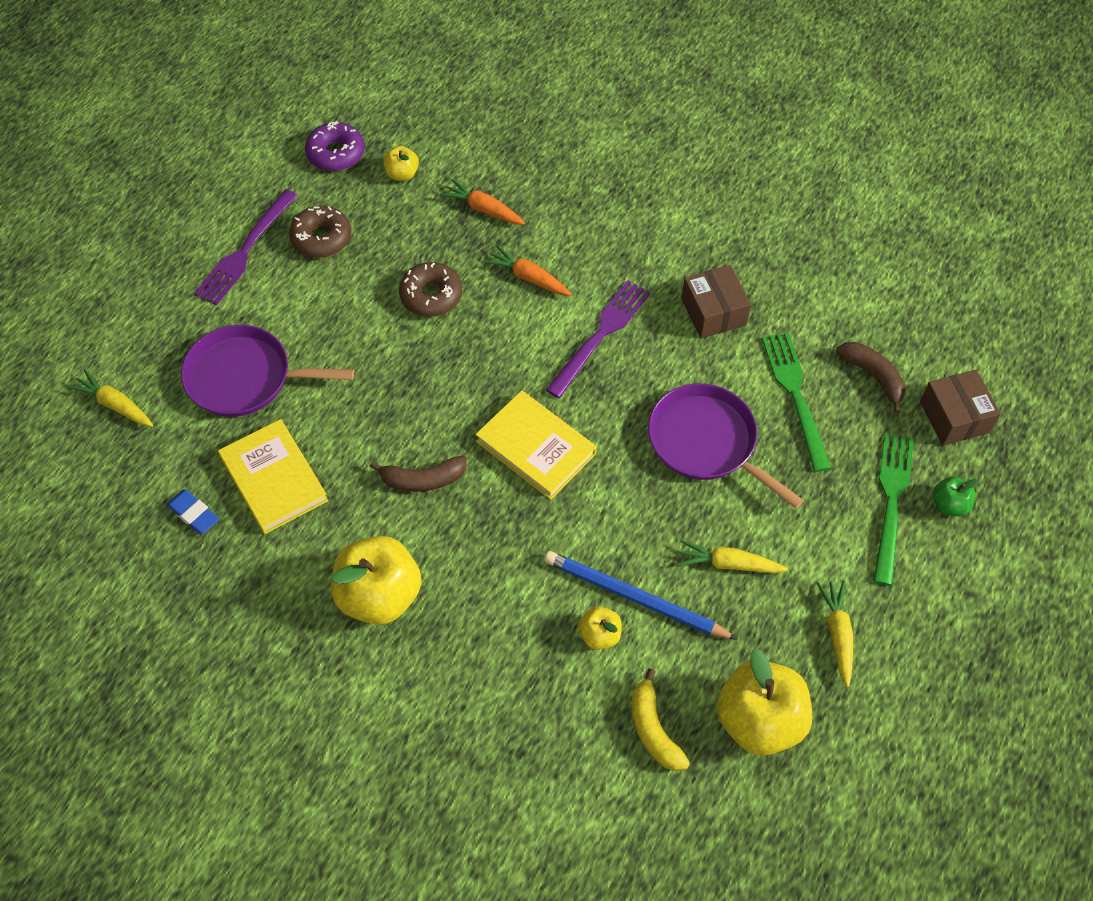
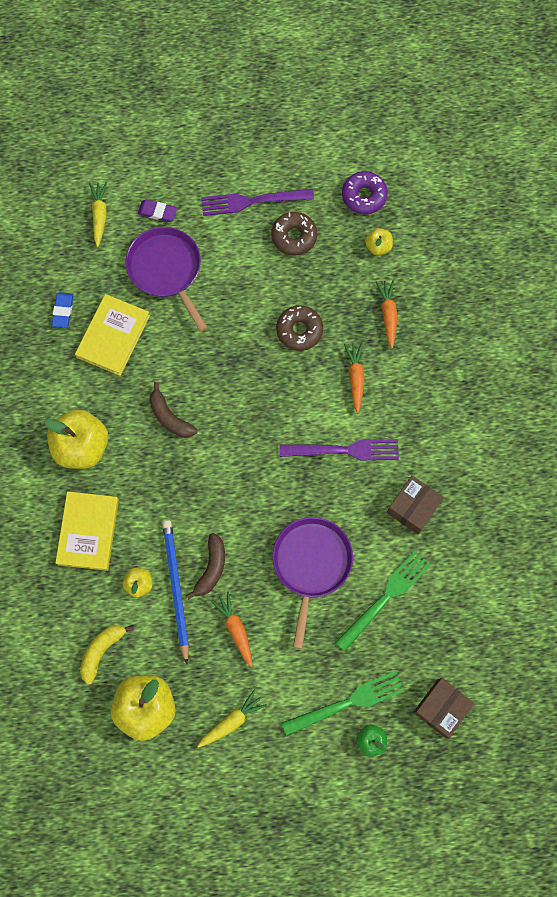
camera: 55 degrees right, 15 degrees up
yellow book [475,390,597,500] -> yellow book moved to [55,491,119,571]
yellow carrot [678,540,788,573] -> orange carrot [211,592,253,667]
brown banana [836,342,905,414] -> brown banana moved to [186,533,225,600]
none -> purple eraser [138,200,177,222]

